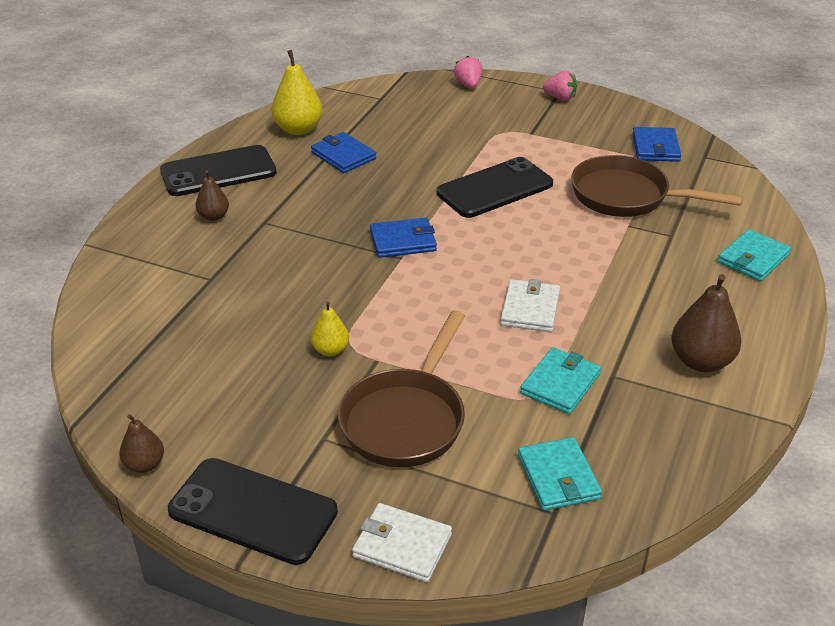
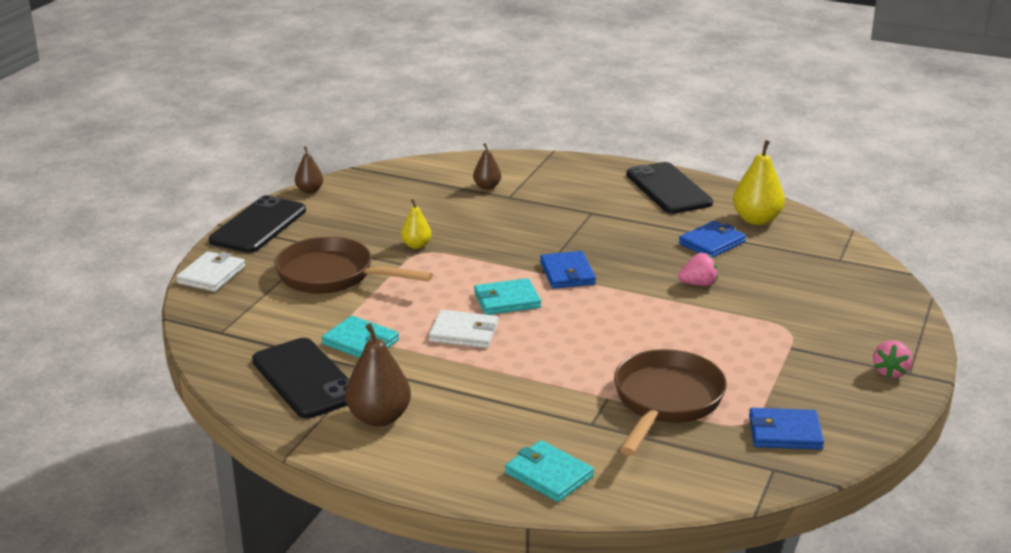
camera: 90 degrees right, 10 degrees down
brown pear [195,171,229,221] -> brown pear moved to [473,143,501,190]
black phone [437,157,553,218] -> black phone moved to [252,338,349,419]
pink strawberry [454,56,482,88] -> pink strawberry moved to [678,253,718,286]
turquoise wallet [518,437,602,511] -> turquoise wallet moved to [474,278,541,315]

